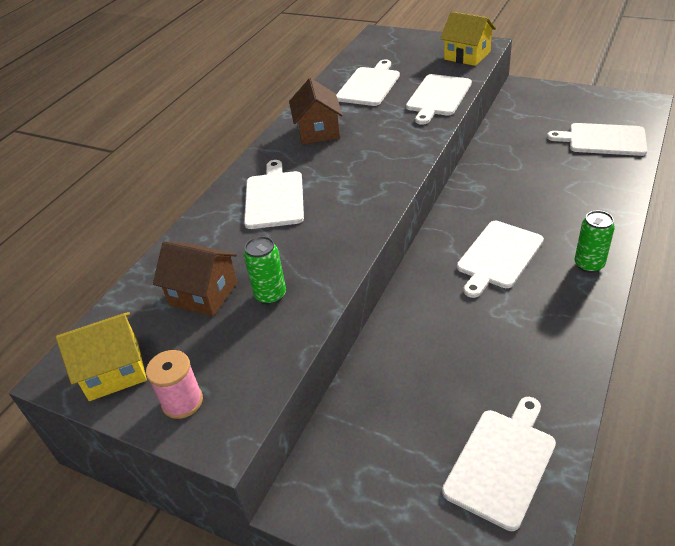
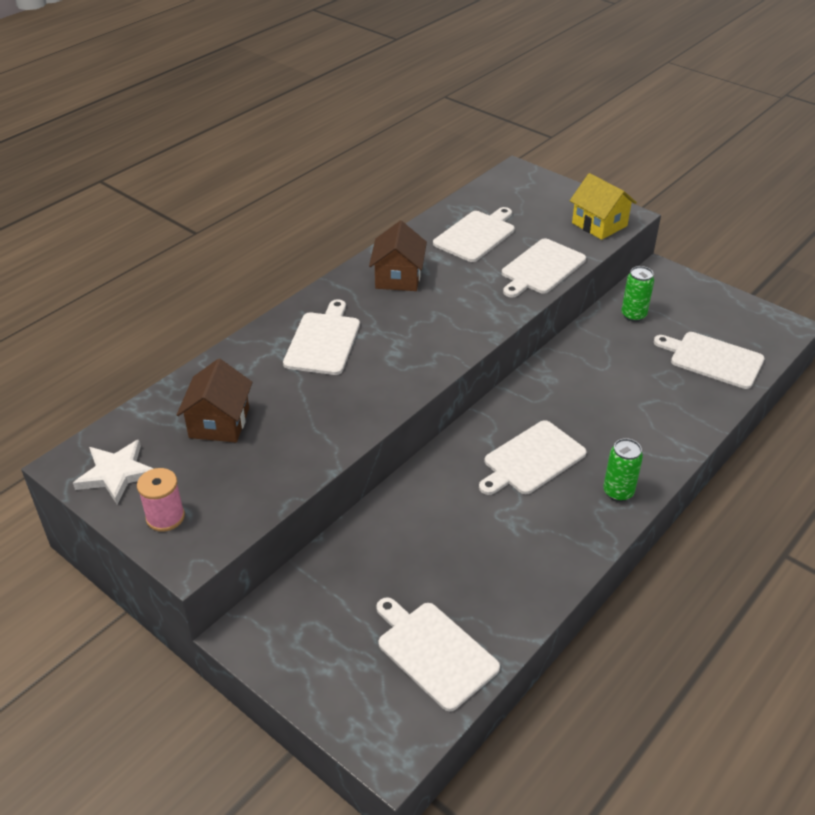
camera: 10 degrees right, 0 degrees up
yellow house [56,312,147,401] -> white star [73,440,154,504]
brown house [153,241,238,317] -> brown house turned 60 degrees clockwise [177,359,253,442]
green can [244,236,286,305] -> green can moved to [621,266,654,322]
white cutting board [442,397,556,531] -> white cutting board turned 90 degrees counterclockwise [376,597,500,711]

